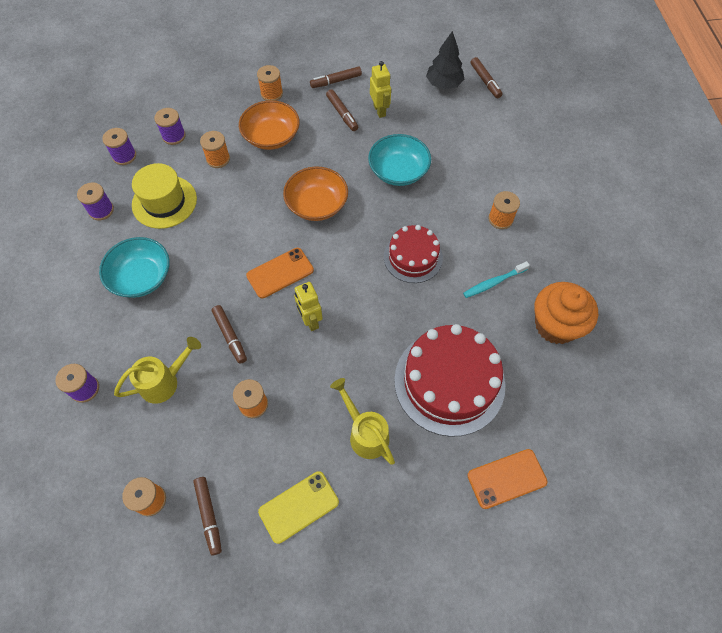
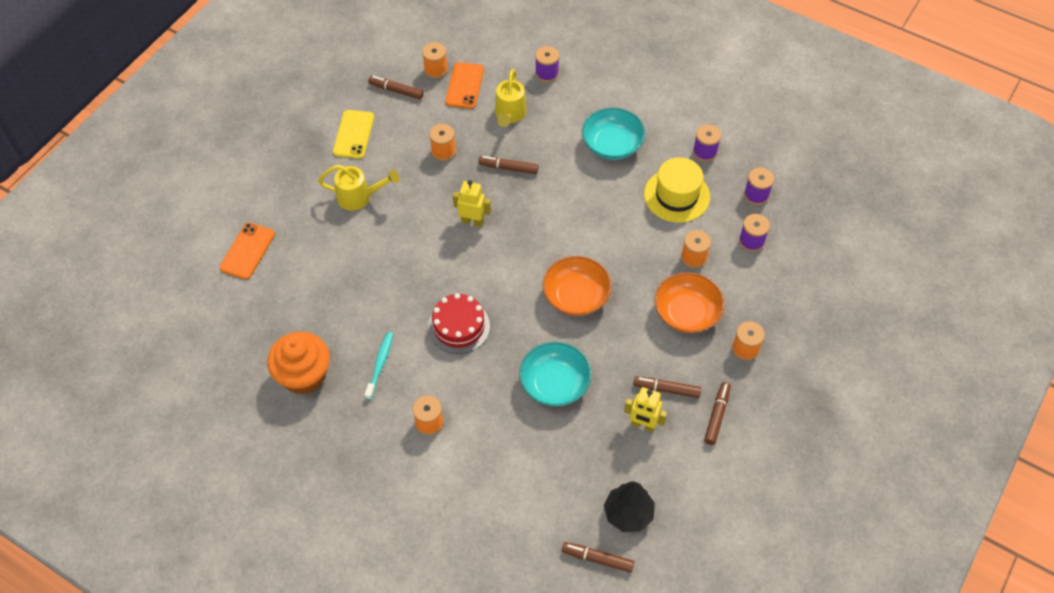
camera: 130 degrees right, 5 degrees down
orange phone [246,248,314,298] -> orange phone moved to [445,62,484,109]
red cake [394,324,505,437] -> none

